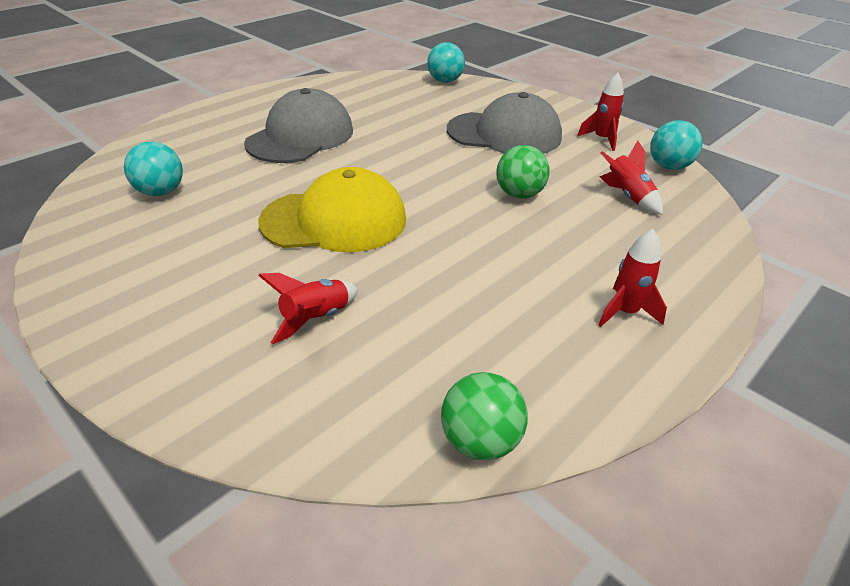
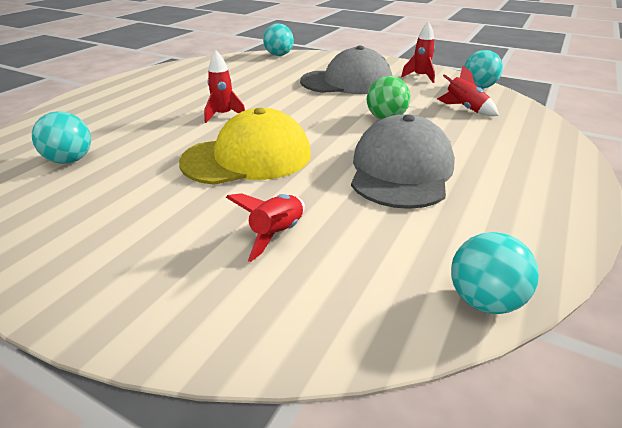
camera: 15 degrees left, 5 degrees down
grey cap [244,88,353,163] -> grey cap moved to [351,114,455,209]
green ball [441,372,528,460] -> turquoise ball [451,232,539,314]
red rocket [598,229,667,327] -> red rocket moved to [204,51,245,123]

